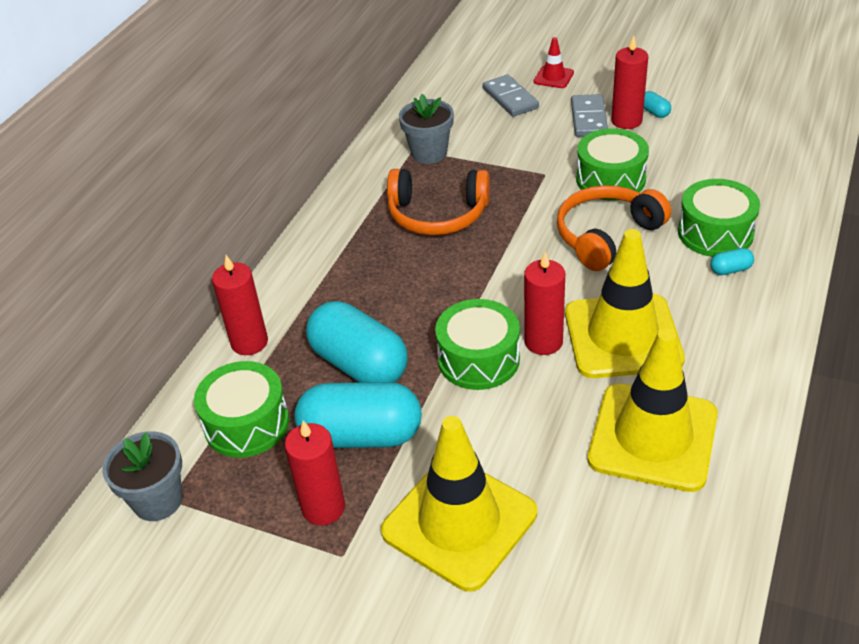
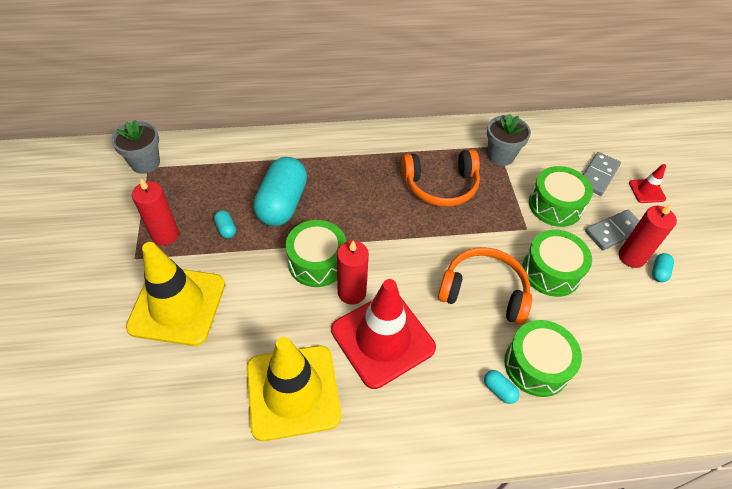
camera: 55 degrees right, 10 degrees up
green drum [194,361,289,458] -> green drum moved to [529,166,593,227]
red candle [212,255,268,355] -> none
turquoise capsule [295,382,422,448] -> turquoise capsule [214,210,236,238], size x0.40
orange headphones [387,169,490,235] -> orange headphones turned 75 degrees counterclockwise [401,149,480,207]
yellow traffic cone [565,229,685,378] -> red traffic cone [331,279,436,389]

